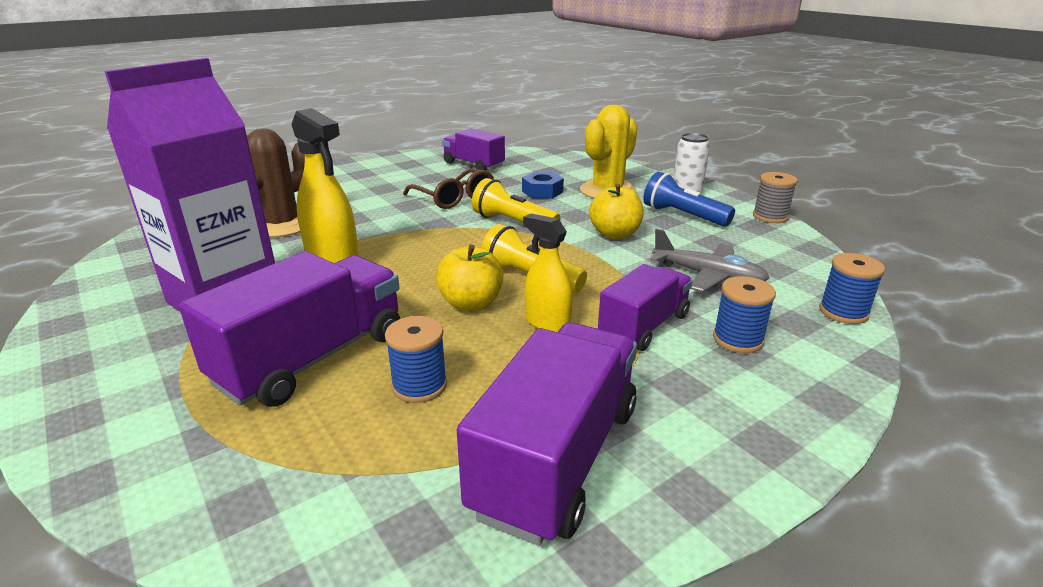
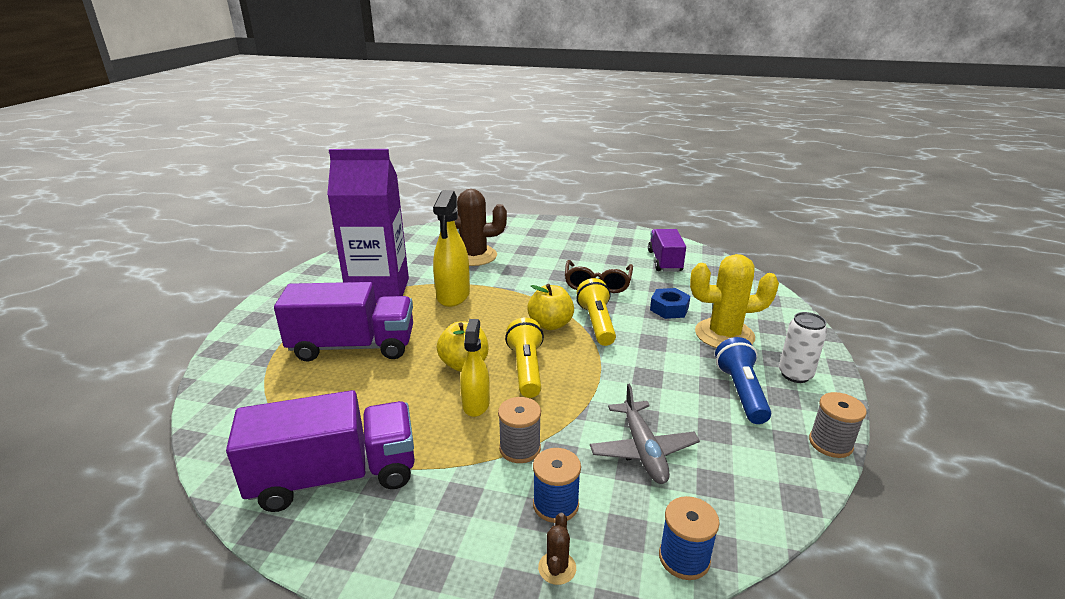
camera: 50 degrees right, 0 degrees up
blue spool [385,316,447,403] -> none
yellow apple [589,184,644,239] -> yellow apple moved to [527,284,574,330]
purple truck [598,264,693,351] -> grey spool [498,397,541,463]
none -> brown cactus [538,513,576,585]

